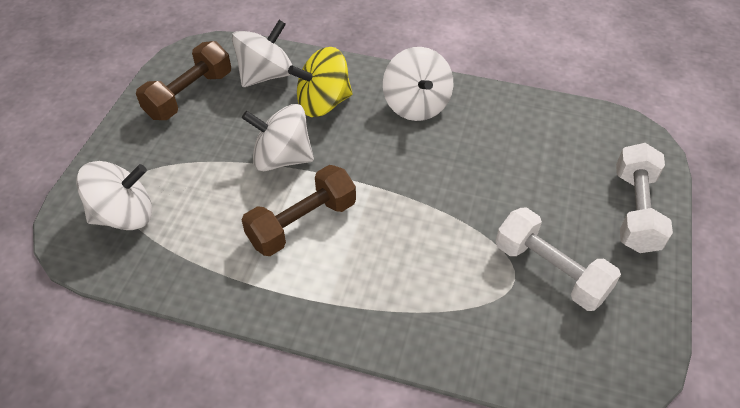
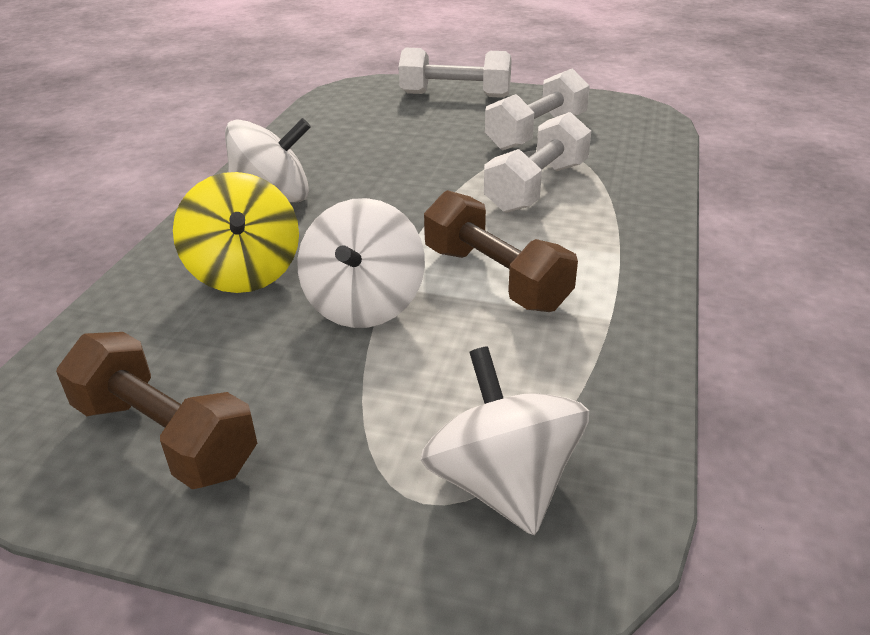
camera: 90 degrees left, 15 degrees down
white spinning top [232,20,292,87] -> none
none -> white dumbbell [484,112,591,213]

